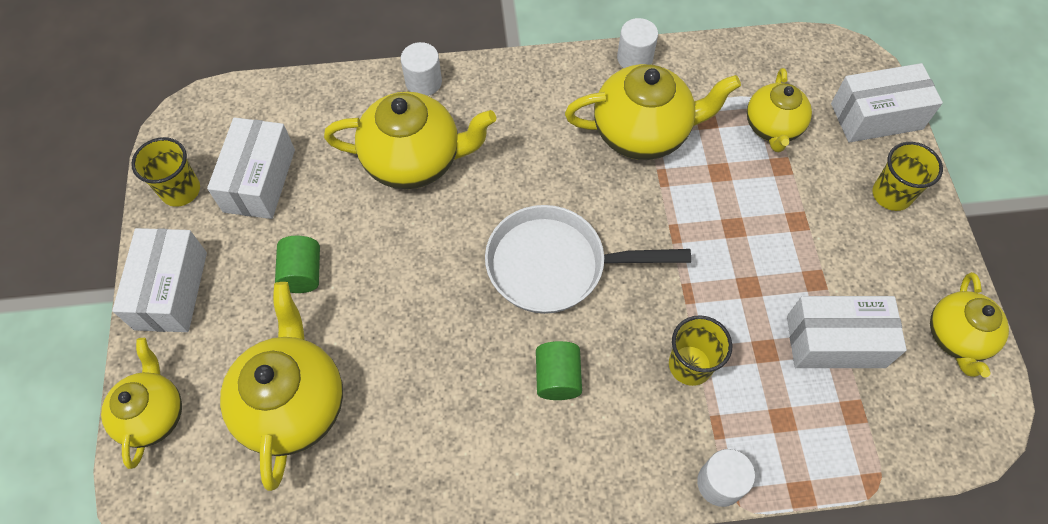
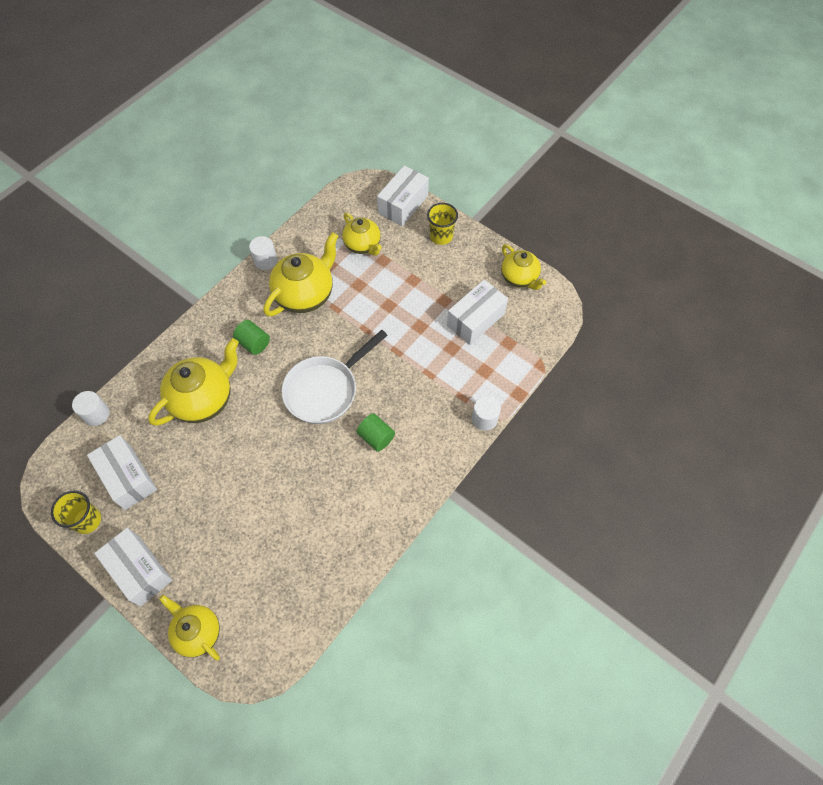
camera: 45 degrees left, 0 degrees up
yellow teapot [220,282,343,491] -> none
green cylinder [275,236,320,293] -> green cylinder moved to [233,320,270,355]
white cylinder [401,42,442,96] -> white cylinder moved to [72,391,110,426]
yellow cup [669,315,732,386] -> none

